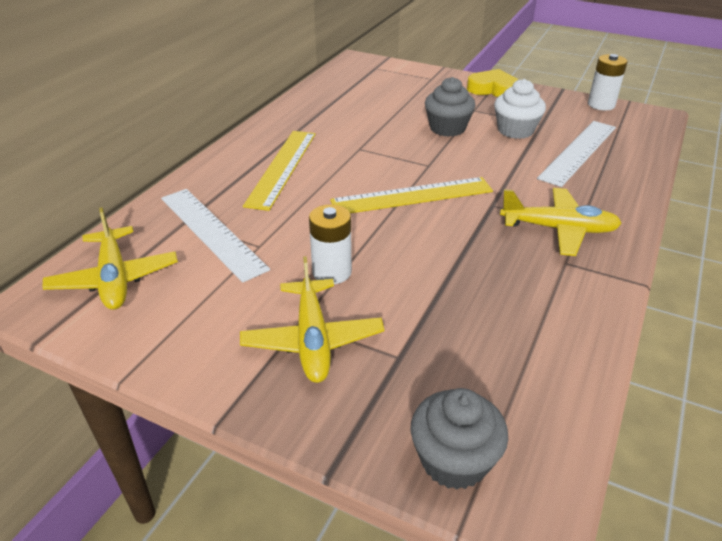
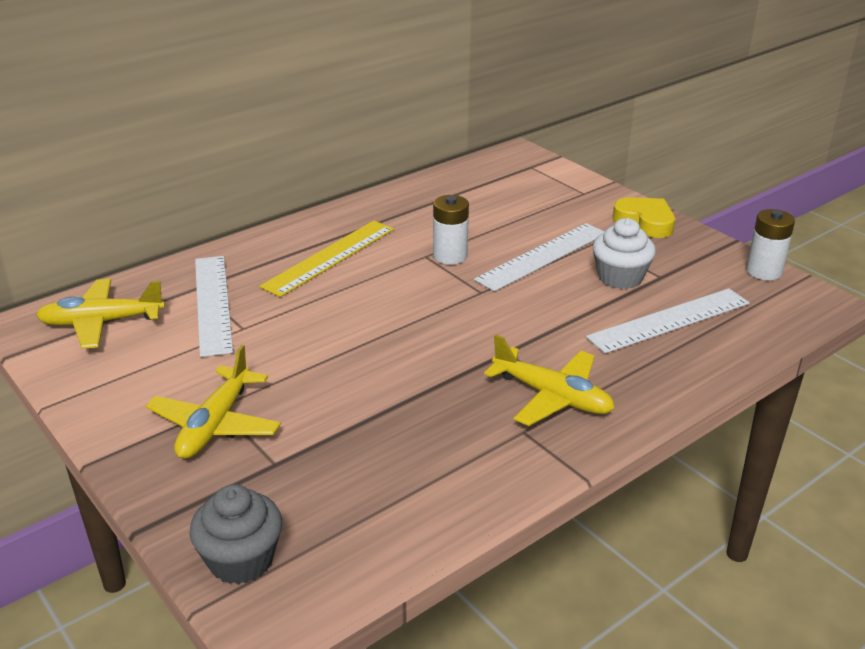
camera: 25 degrees right, 5 degrees down
yellow plane [42,207,178,310] -> yellow plane turned 75 degrees clockwise [36,279,165,349]
white battery [309,204,352,284] -> white battery moved to [433,195,469,265]
yellow ruler [330,177,493,213] -> none
grey cupcake [425,77,475,137] -> white ruler [474,223,605,292]

